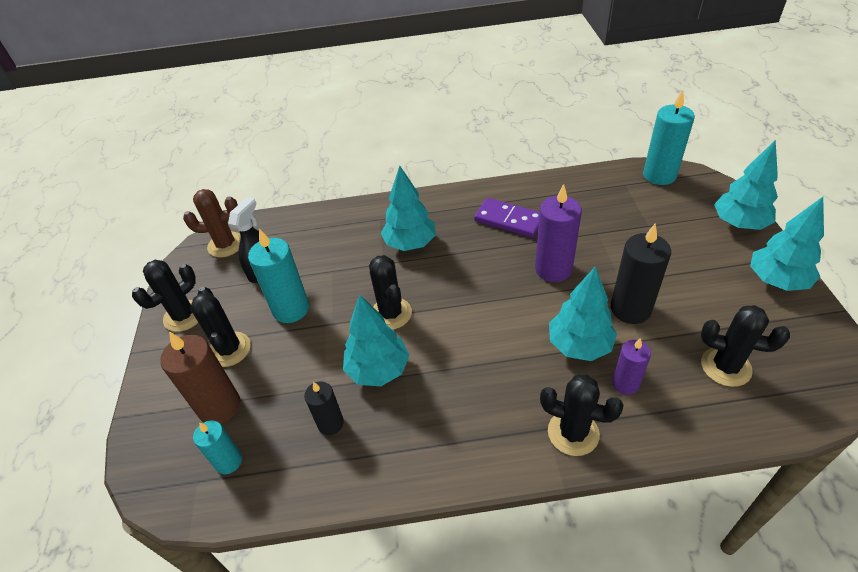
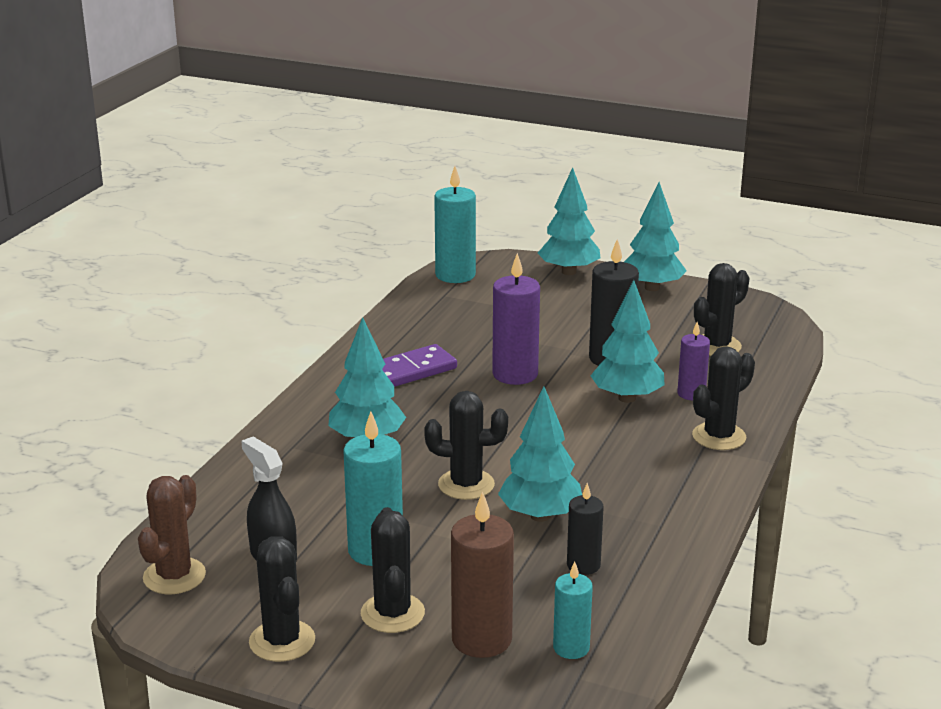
camera: 65 degrees left, 20 degrees down
black cactus [190,287,251,367] -> black cactus turned 75 degrees clockwise [361,507,425,633]

